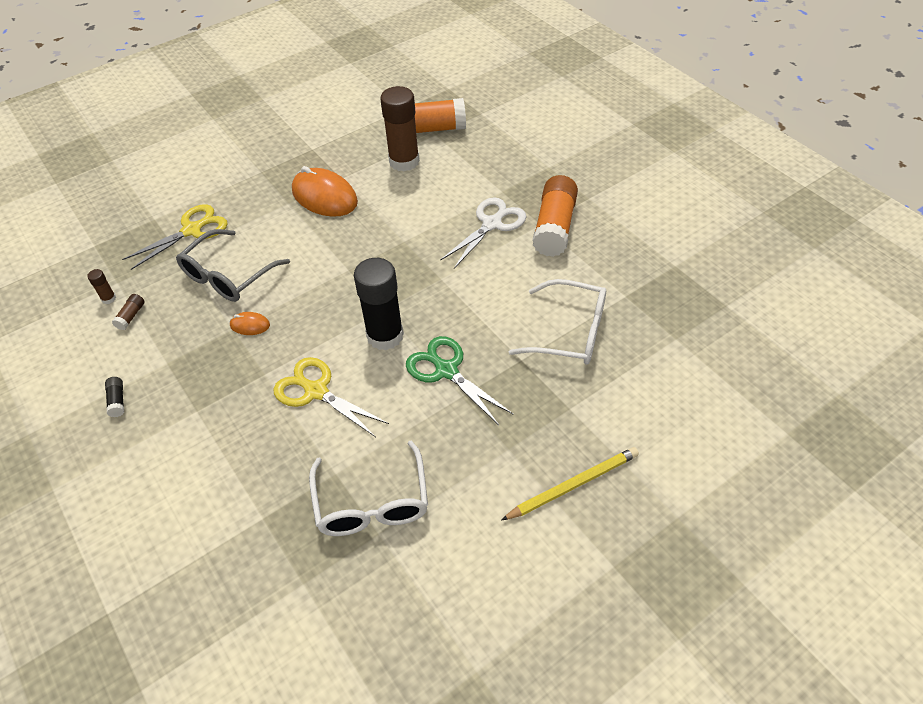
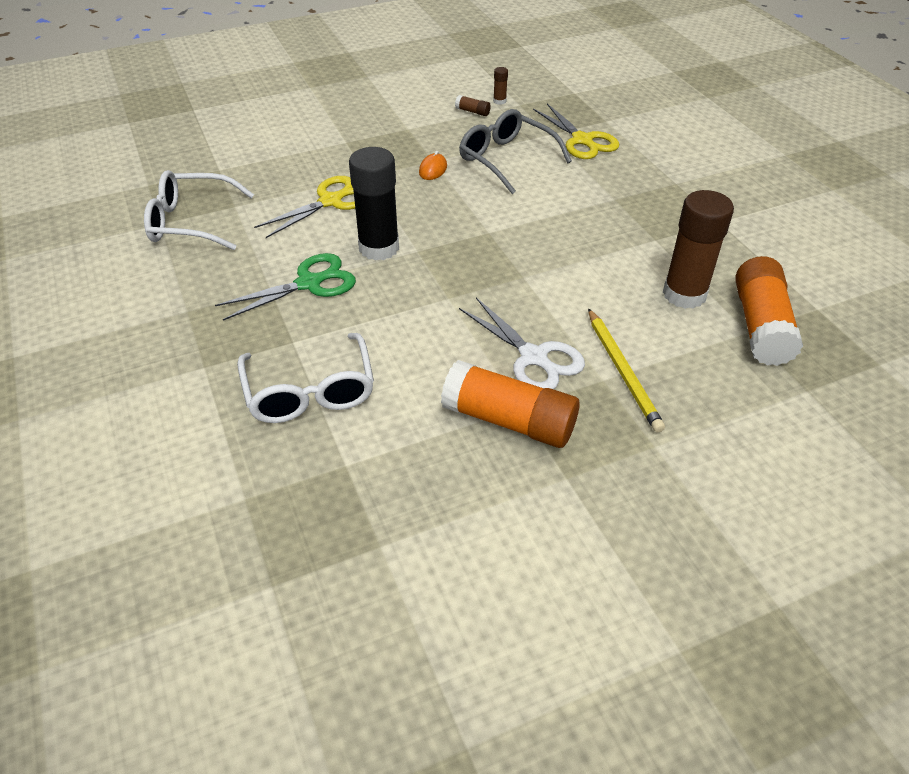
camera: 100 degrees right, 5 degrees down
black glue stick [105,377,124,417] -> none
orange mouse [292,166,358,217] -> none
yellow pencil [501,447,639,520] -> yellow pencil moved to [588,308,665,433]
white glasses [509,279,606,365] -> white glasses turned 45 degrees counterclockwise [237,333,374,423]

